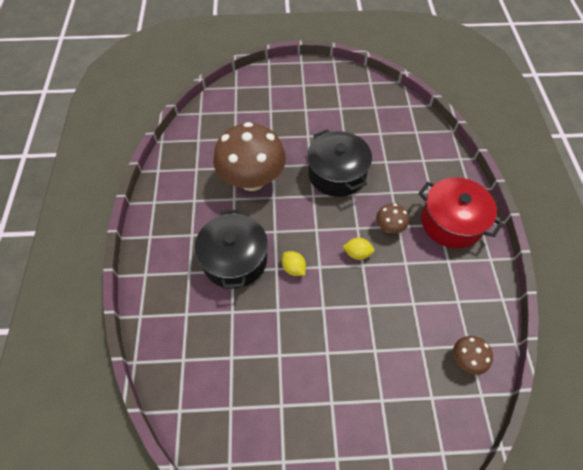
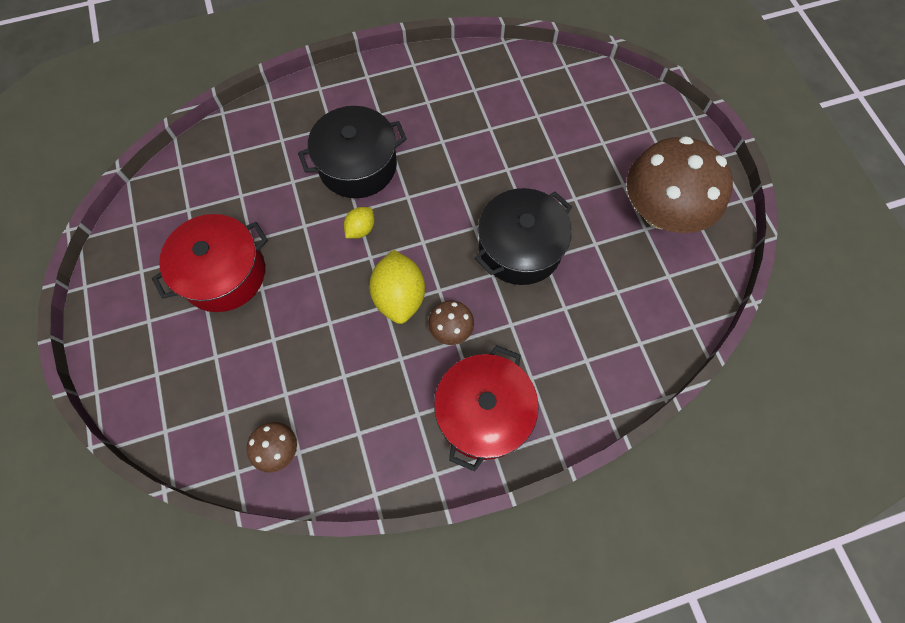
camera: 75 degrees right, 10 degrees up
brown mushroom [213,122,286,191] -> brown mushroom moved to [627,136,733,233]
yellow lemon [342,238,375,260] -> yellow lemon [369,250,425,324], size x1.84
none -> red pot [152,214,268,312]

